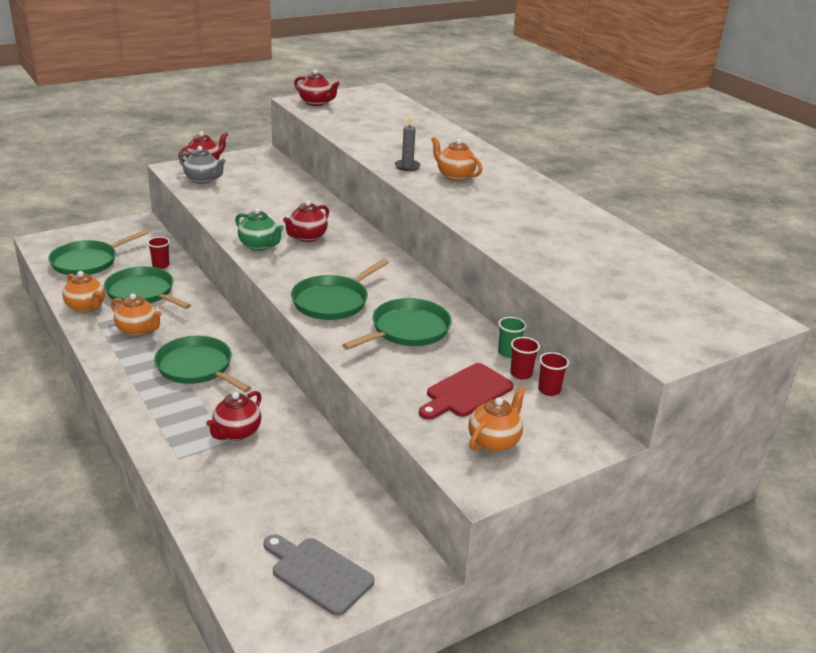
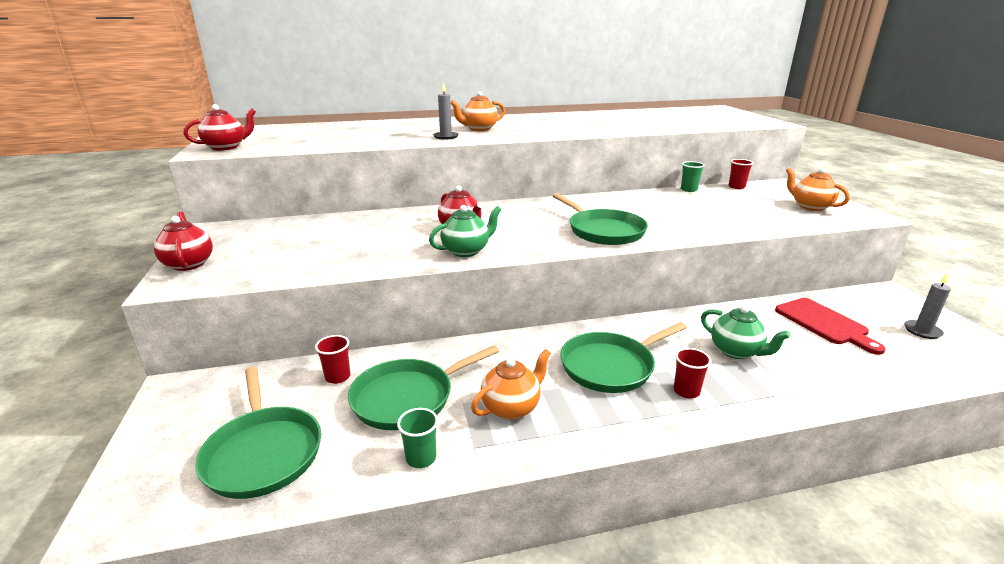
camera: 70 degrees left, 5 degrees down
orange teapot [62,271,105,313] -> green cup [397,408,438,468]
grey teapot [179,146,226,184] -> none
red teapot [206,391,262,441] -> green teapot [701,306,791,359]
grey cutting board [264,534,374,616] -> grey candle [904,274,951,339]
green pan [342,298,452,350] -> none
red cutting board [419,363,514,420] -> red cutting board moved to [775,298,886,355]
red cup [510,337,540,380] -> red cup moved to [674,348,711,399]

